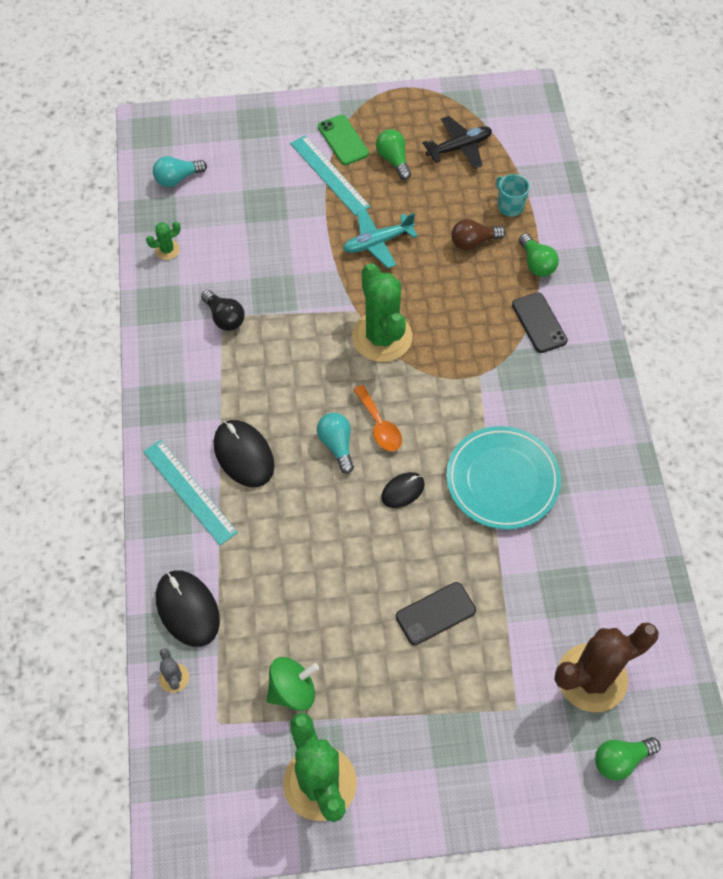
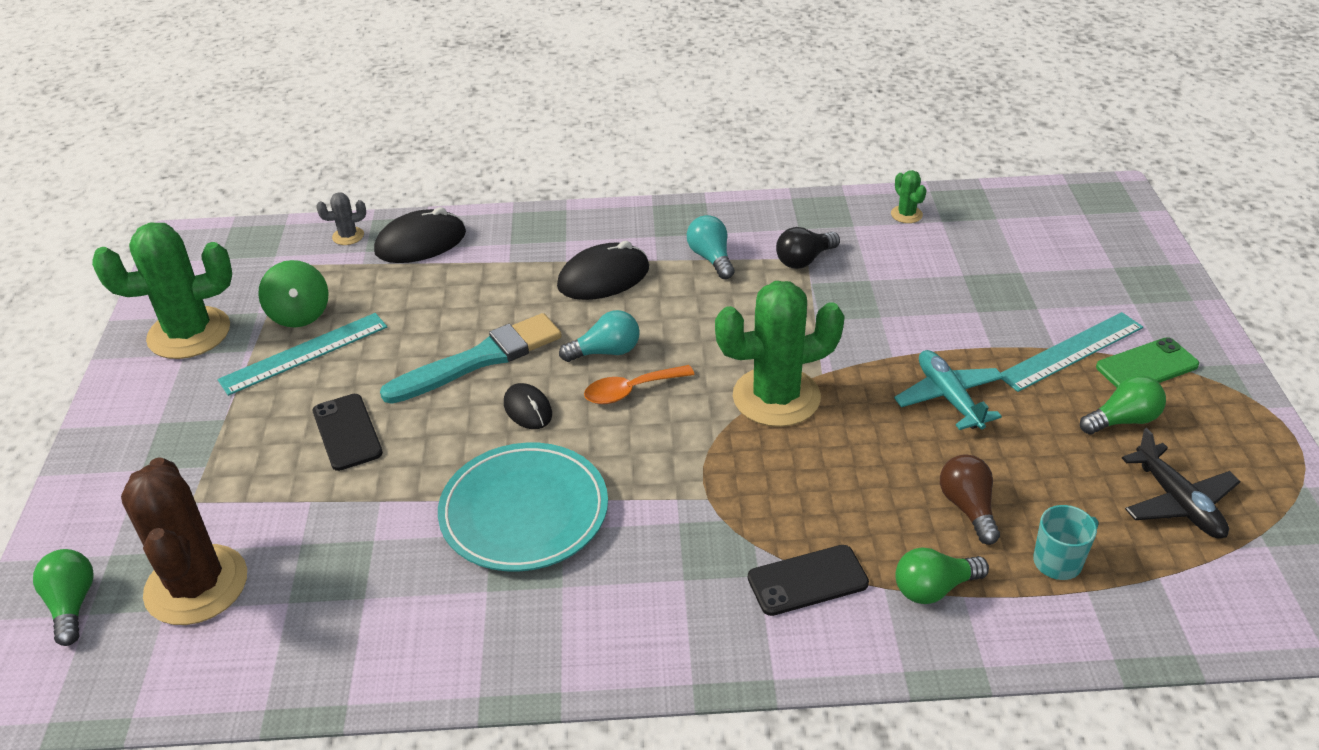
camera: 95 degrees right, 20 degrees down
turquoise ruler [143,440,238,545] -> turquoise ruler moved to [218,313,387,396]
turquoise light bulb [153,156,207,187] -> turquoise light bulb moved to [687,215,735,279]
none -> turquoise brush [380,313,562,404]

